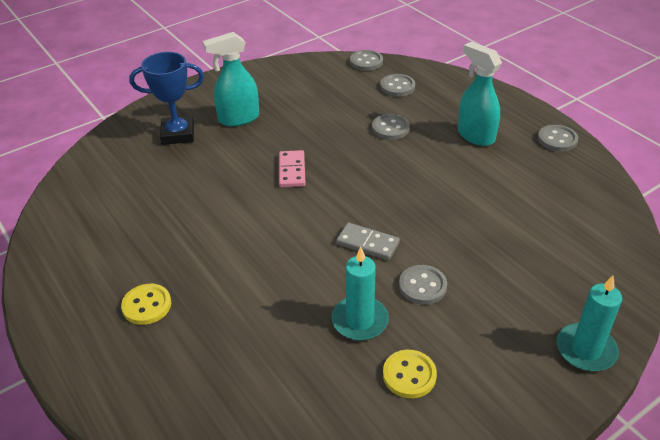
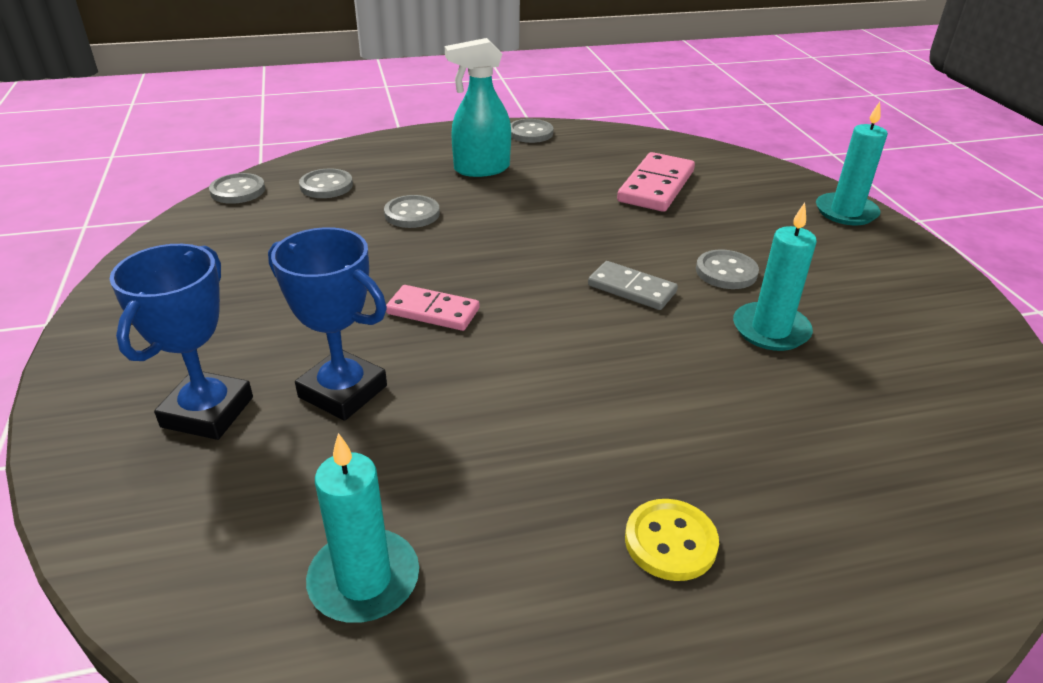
camera: 70 degrees left, 5 degrees down
turquoise spray bottle [203,32,259,126] -> none
grey domino [336,223,400,260] -> grey domino turned 75 degrees clockwise [588,261,678,310]
yellow button [383,350,437,398] -> none
none -> blue trophy [268,227,387,421]
none -> turquoise candle [306,433,419,623]
none -> pink domino [617,152,695,212]

